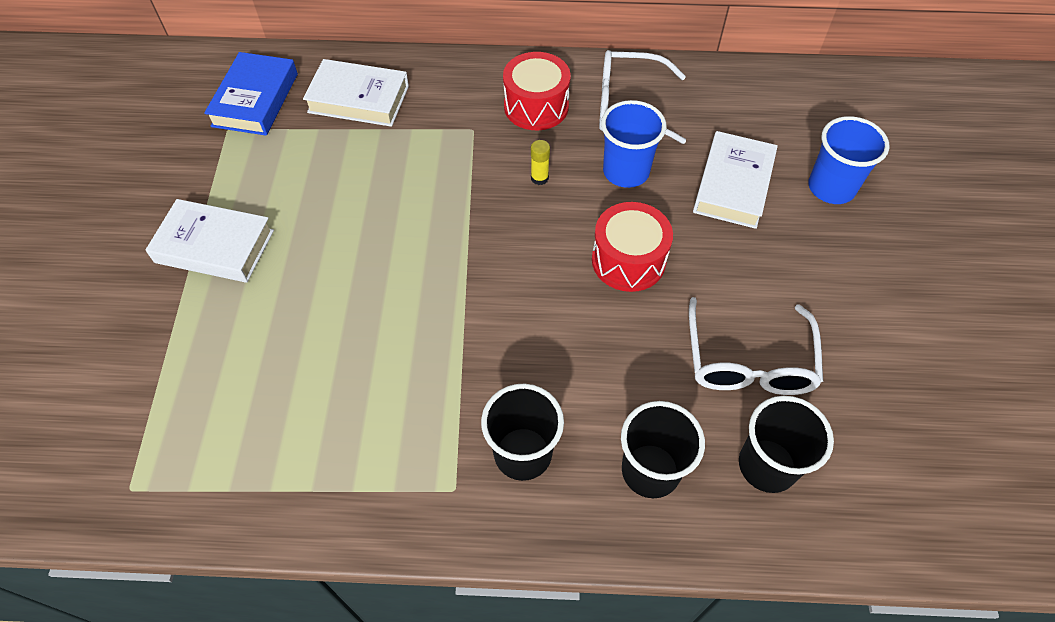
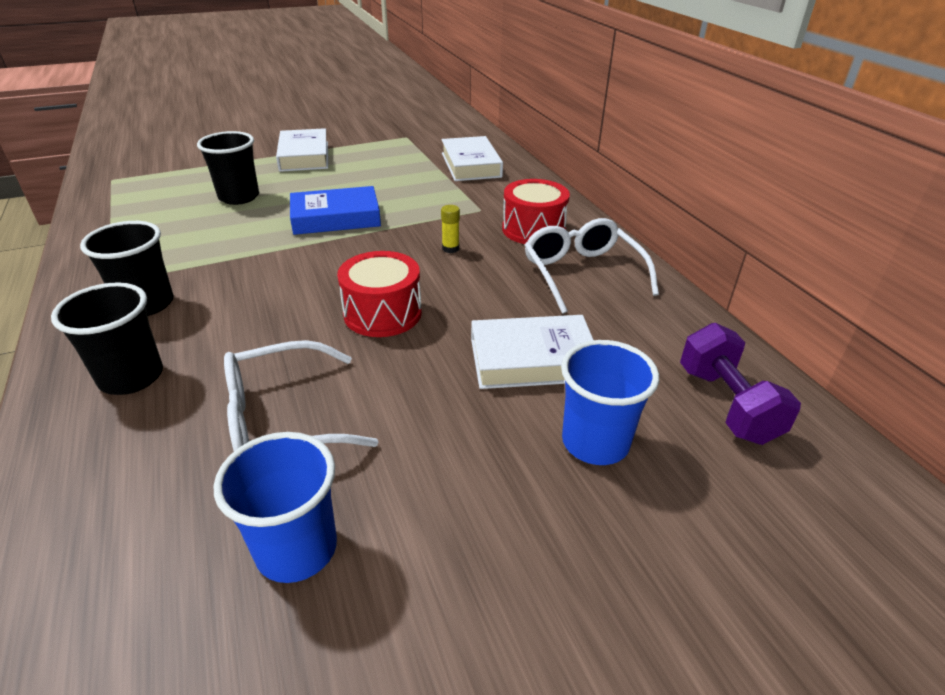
camera: 65 degrees right, 20 degrees down
blue book [204,52,298,136] -> blue book moved to [290,186,381,235]
blue cup [601,100,666,188] -> blue cup moved to [214,432,337,583]
black cup [739,396,834,493] -> black cup moved to [197,131,259,205]
none -> purple dumbbell [680,323,801,445]

